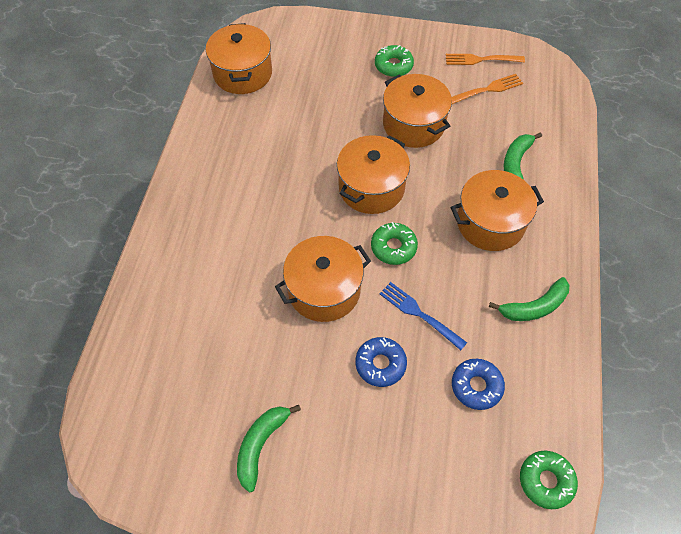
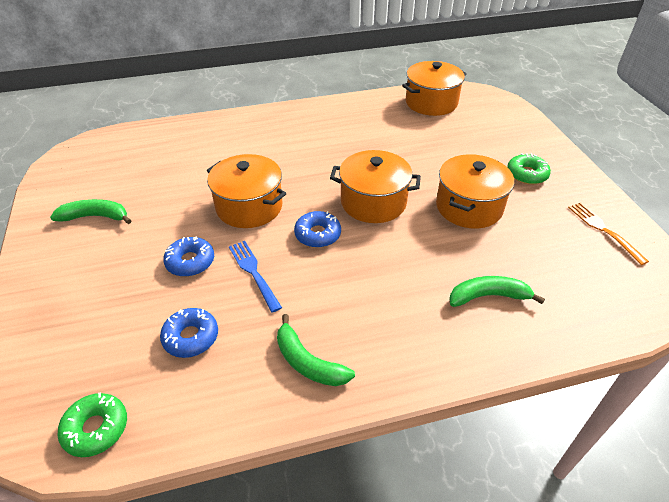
camera: 65 degrees right, 15 degrees down
green donut [371,222,418,265] -> blue donut [294,211,341,248]
blue fork [380,282,467,350] -> blue fork turned 45 degrees counterclockwise [229,241,282,313]
orange pot [451,170,544,251] -> none
orange fork [452,74,523,104] -> none

